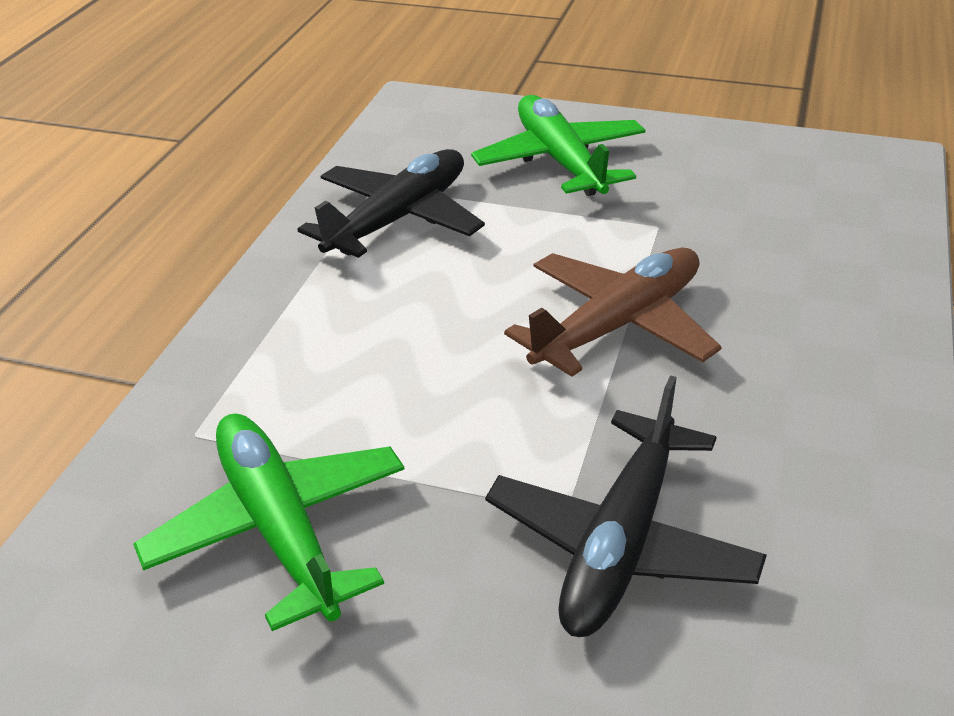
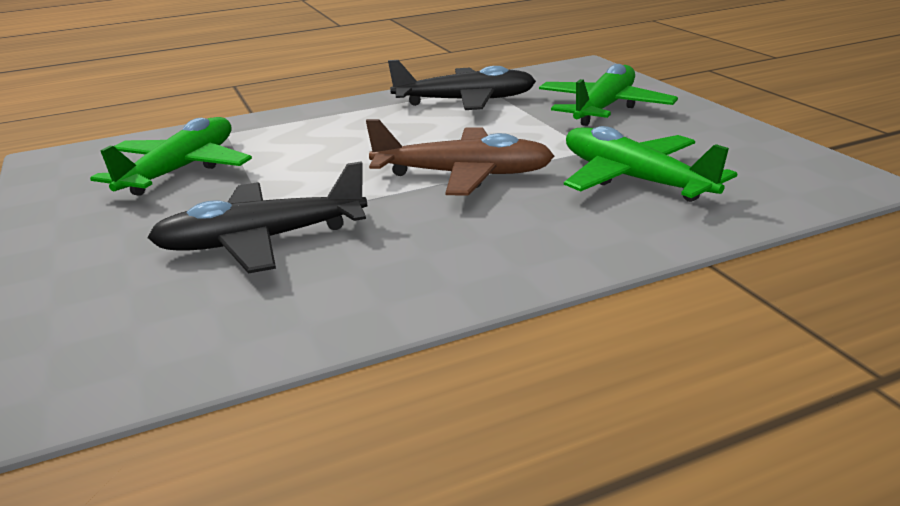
camera: 50 degrees right, 10 degrees down
none -> green plane [564,126,738,202]

